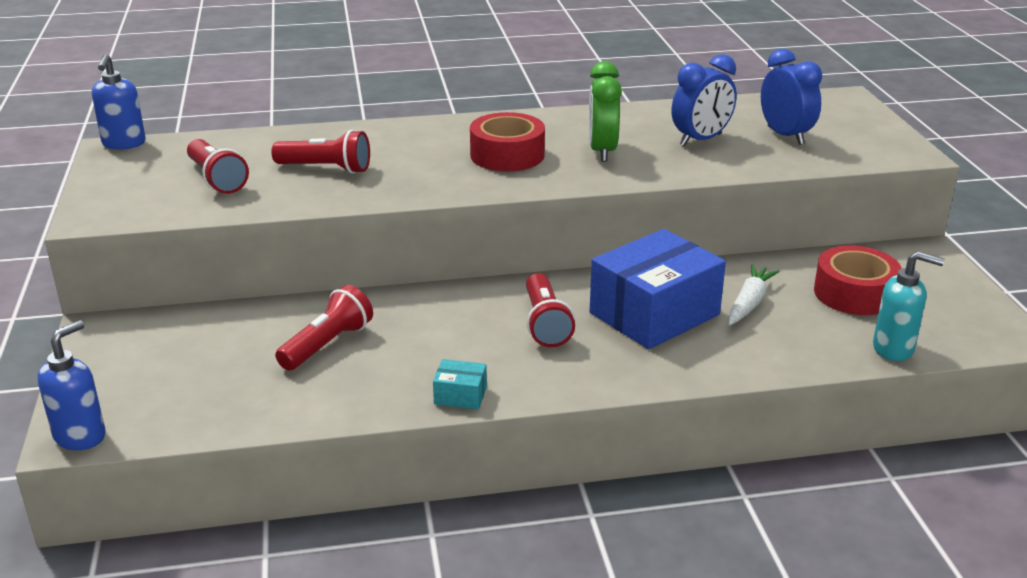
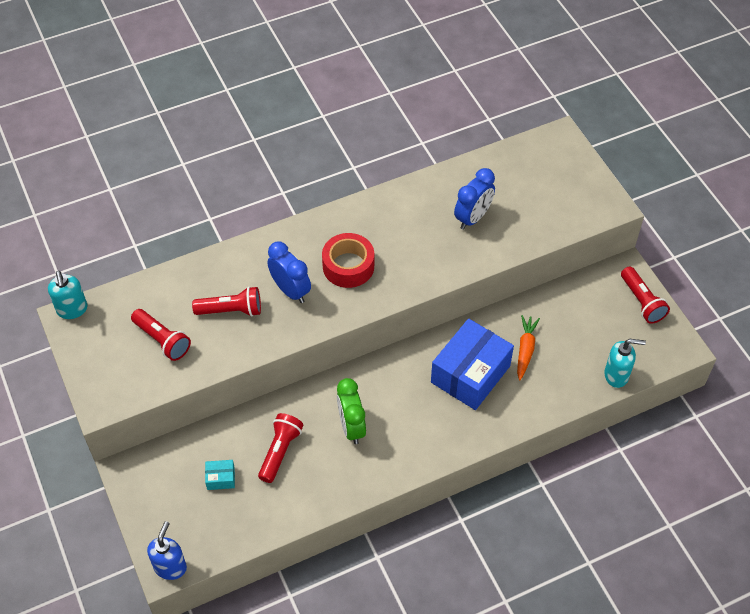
camera: 15 degrees left, 25 degrees up
blue soap dispenser [92,54,146,150] -> turquoise soap dispenser [48,271,87,319]
turquoise box [433,359,487,410] -> turquoise box moved to [205,460,235,490]
red flashlight [526,273,575,347] -> red flashlight moved to [621,266,670,324]
green clock [589,61,622,162] -> green clock moved to [337,378,366,444]
white carrot [728,264,780,325] -> orange carrot [517,315,540,381]
blue clock [761,49,822,145] -> blue clock moved to [267,242,311,303]
red tape [814,245,902,315] -> none

